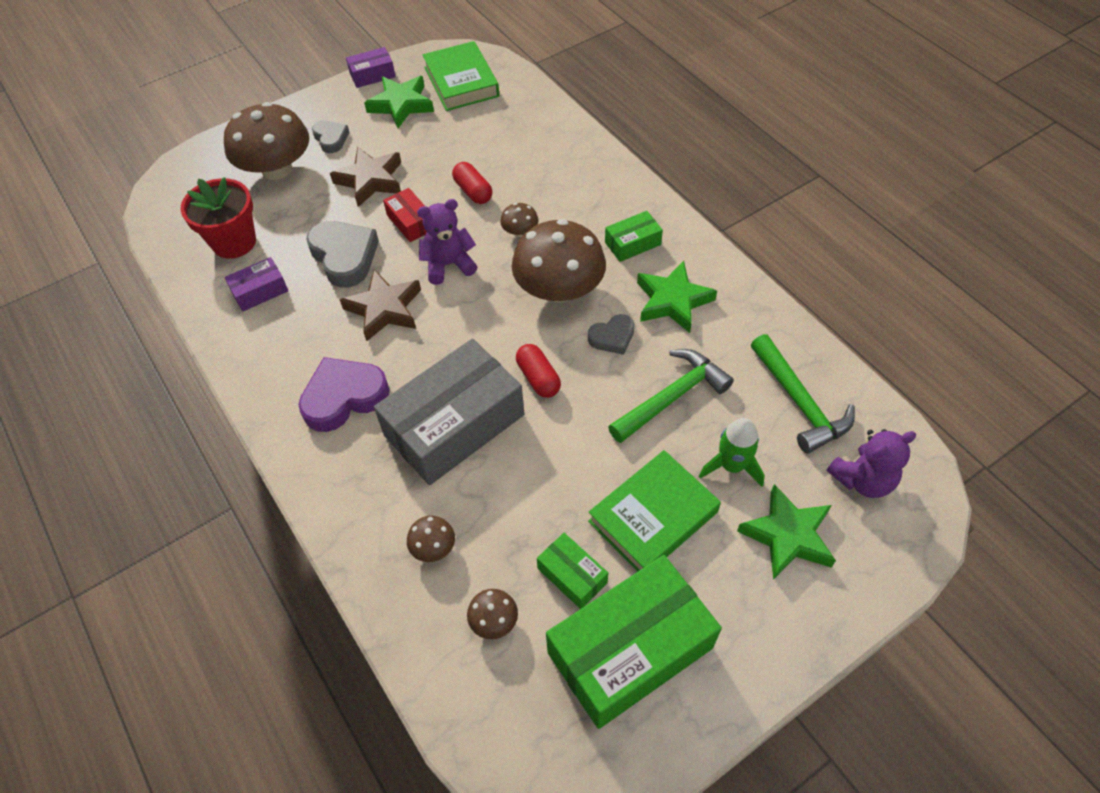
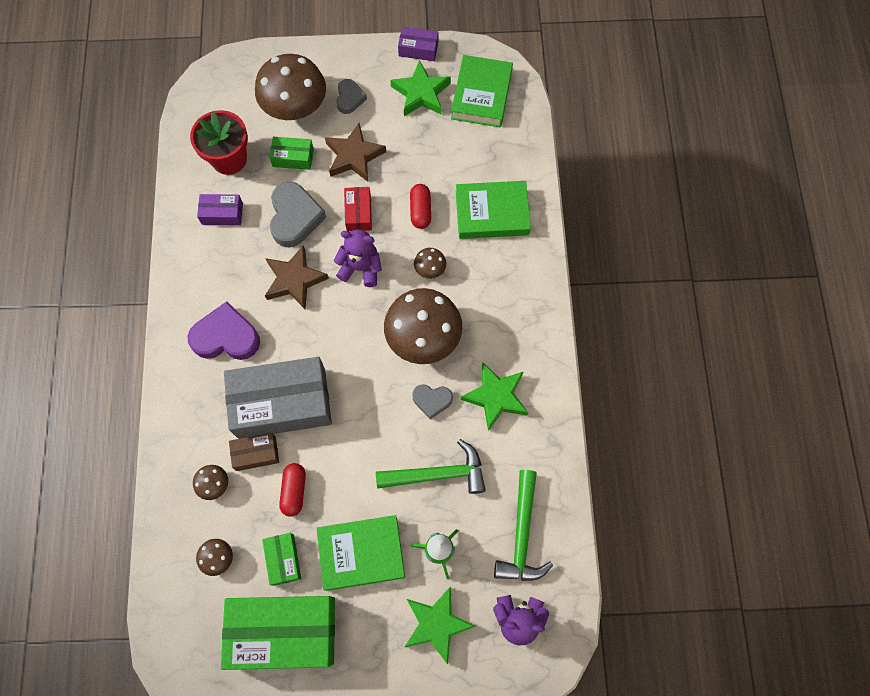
camera: 30 degrees right, 15 degrees up
red capsule [516,344,561,398] -> red capsule moved to [279,463,306,517]
green box [605,211,663,262] -> green box moved to [269,137,314,170]
none -> brown box [229,433,279,471]
none -> green book [456,181,531,239]

